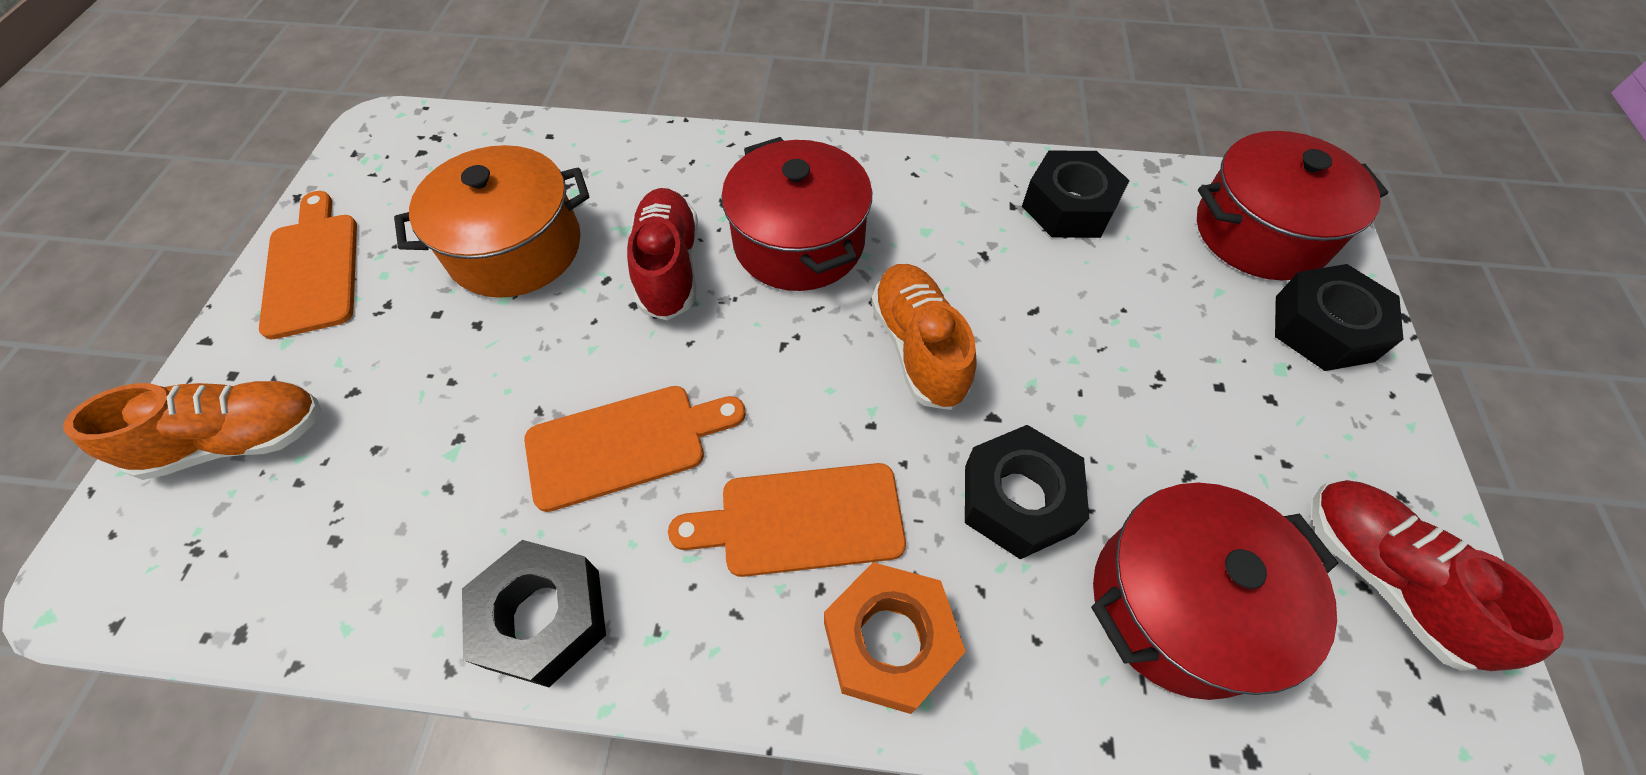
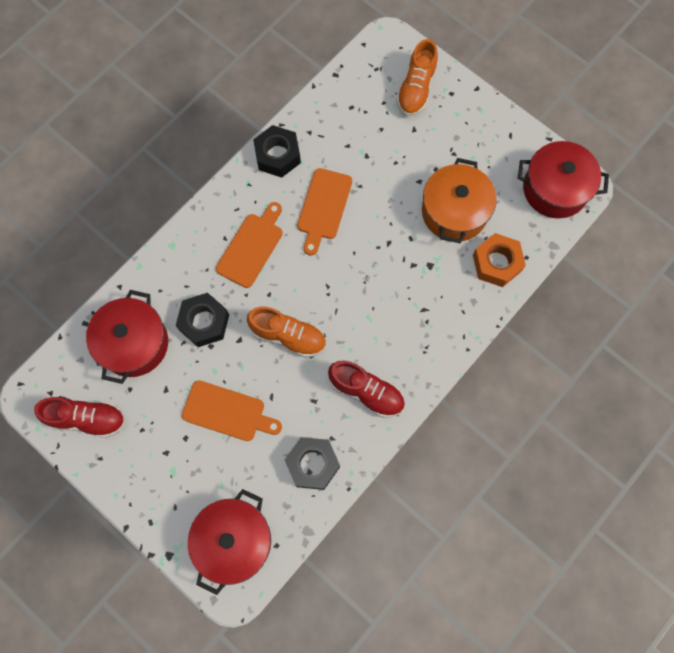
camera: 125 degrees right, 15 degrees up
orange cutting board [259,191,357,340] -> orange cutting board moved to [182,380,282,441]
red shoe [627,188,698,320] -> red shoe moved to [328,361,405,417]
red pot [721,137,872,291] -> red pot moved to [518,141,609,218]
orange nut [824,562,966,714] -> orange nut moved to [473,233,526,287]
black nut [1275,264,1403,371] -> none

